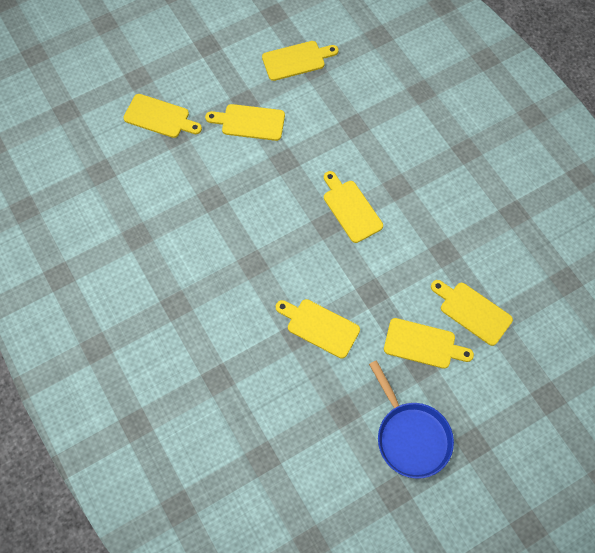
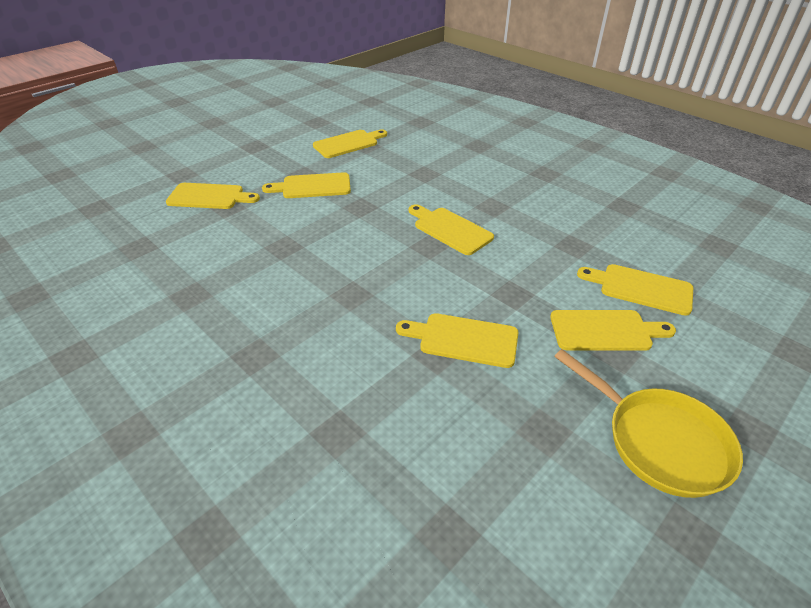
camera: 15 degrees left, 25 degrees down
blue pan [369,360,454,479] -> yellow pan [554,349,743,498]

